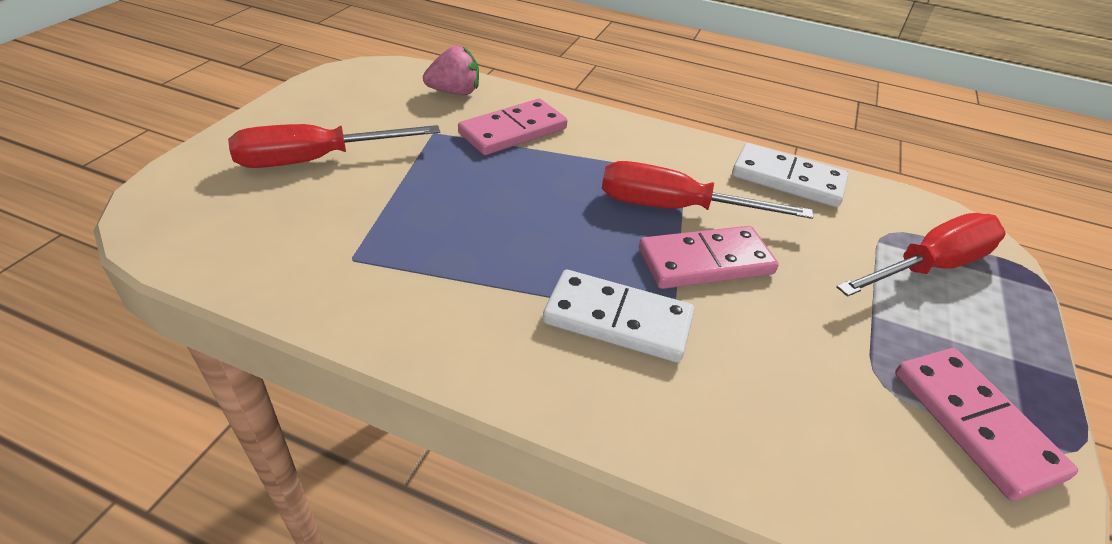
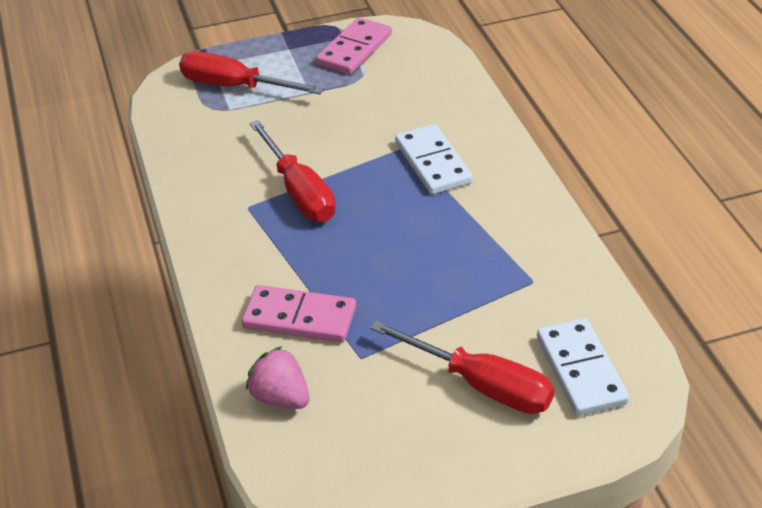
camera: 125 degrees left, 0 degrees up
pink domino [639,226,779,289] -> none
white domino [732,143,848,207] -> white domino moved to [537,318,629,416]

